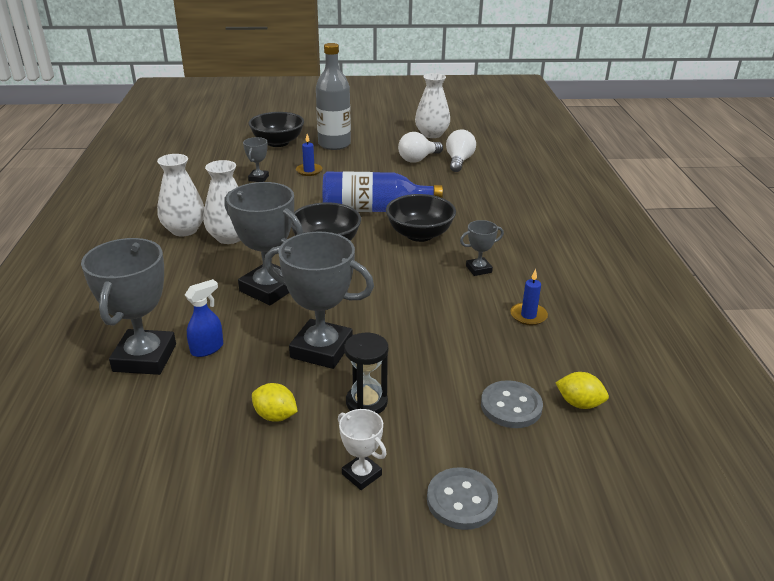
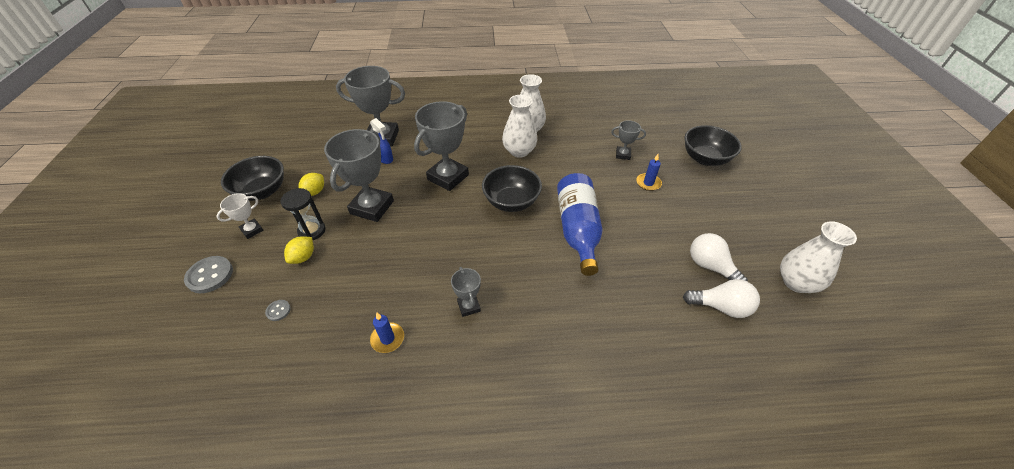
camera: 90 degrees right, 15 degrees up
grey bottle [316,43,351,150] -> none
black bowl [386,194,456,242] -> black bowl moved to [221,156,284,201]
grey button [481,380,543,428] -> grey button [265,300,291,321], size x0.51
yellow lemon [555,372,609,409] -> yellow lemon moved to [284,236,314,264]

